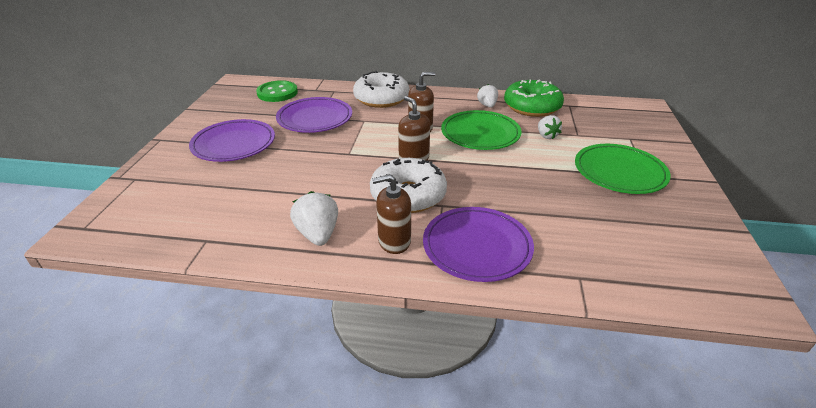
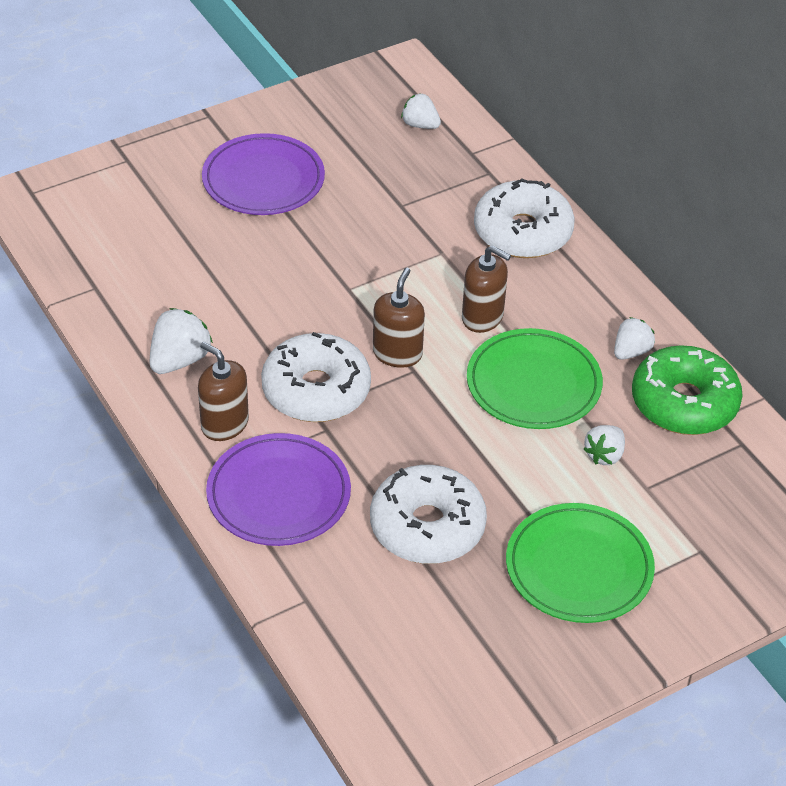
camera: 50 degrees right, 10 degrees up
green button [256,80,298,102] -> white strawberry [401,93,441,129]
purple plate [276,97,352,133] -> none
none -> white donut [370,465,487,564]

